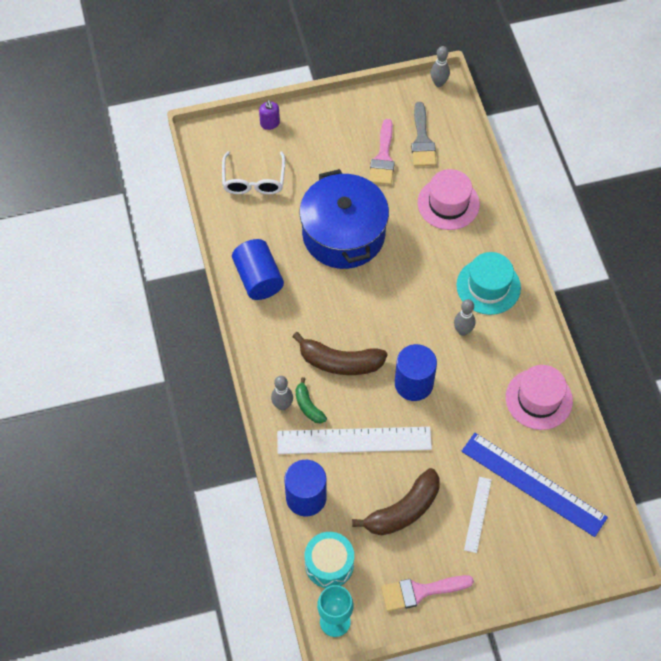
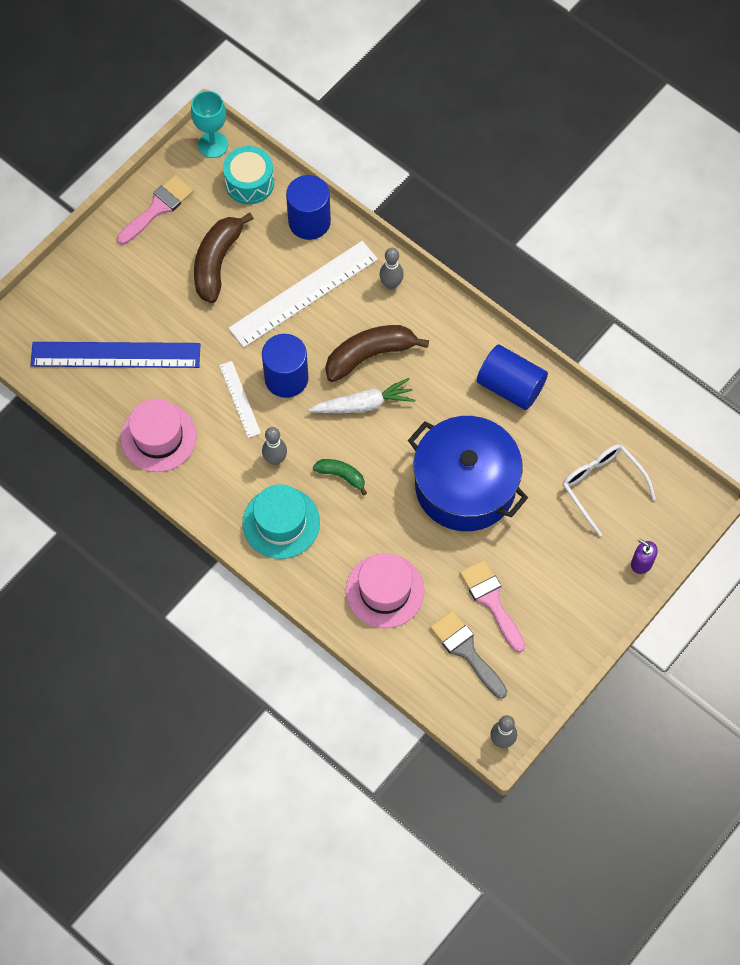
camera: 145 degrees right, 5 degrees up
green banana [295,377,327,423] -> green banana moved to [313,459,367,495]
white ruler [464,477,492,553] -> white ruler moved to [219,361,261,438]
none -> white carrot [308,378,415,413]

